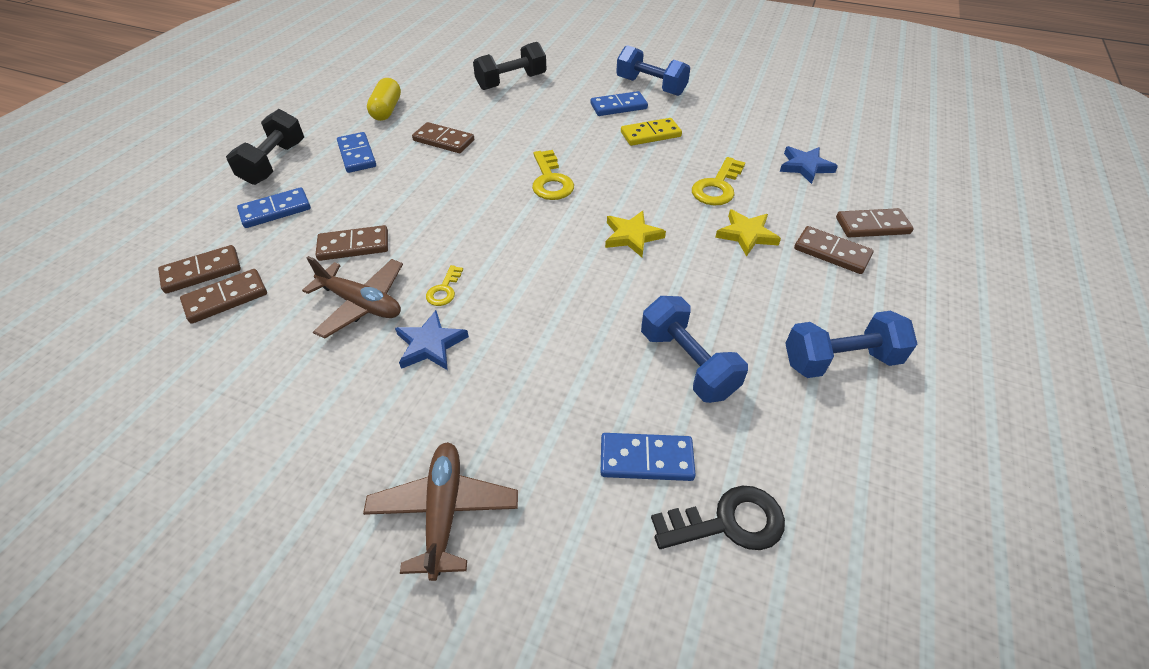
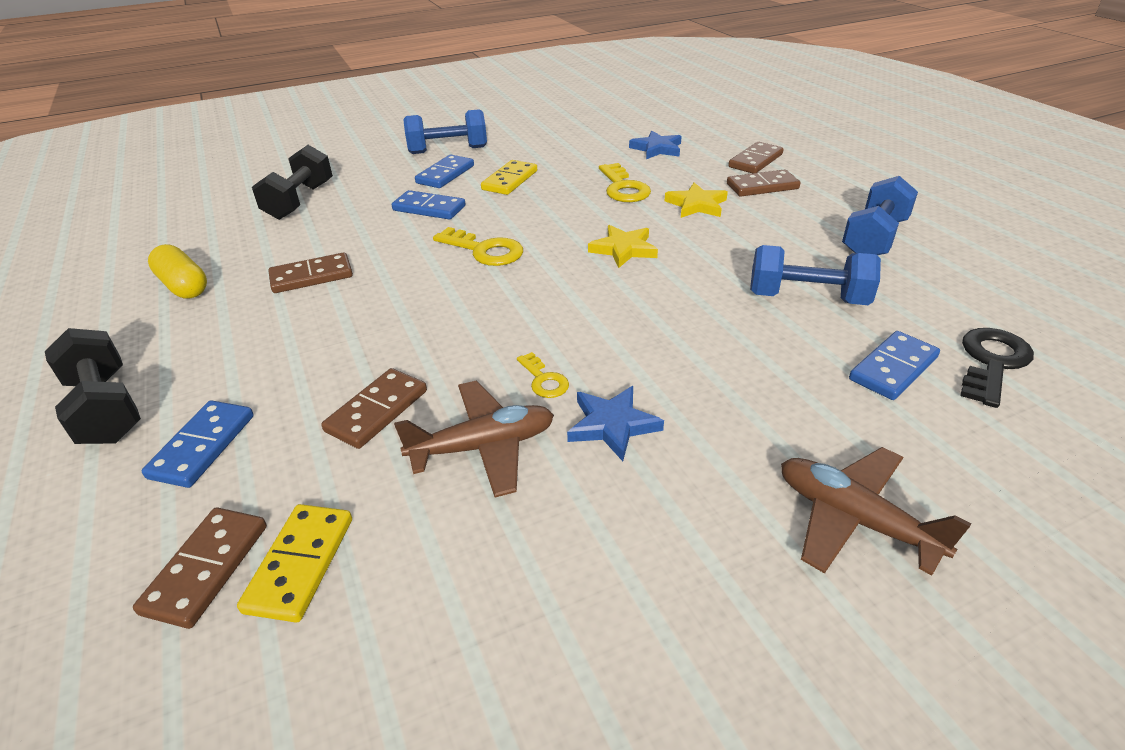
camera: 45 degrees left, 10 degrees down
brown domino [180,269,267,324] -> yellow domino [237,504,352,622]
blue domino [337,132,376,173] -> blue domino moved to [392,190,465,220]

